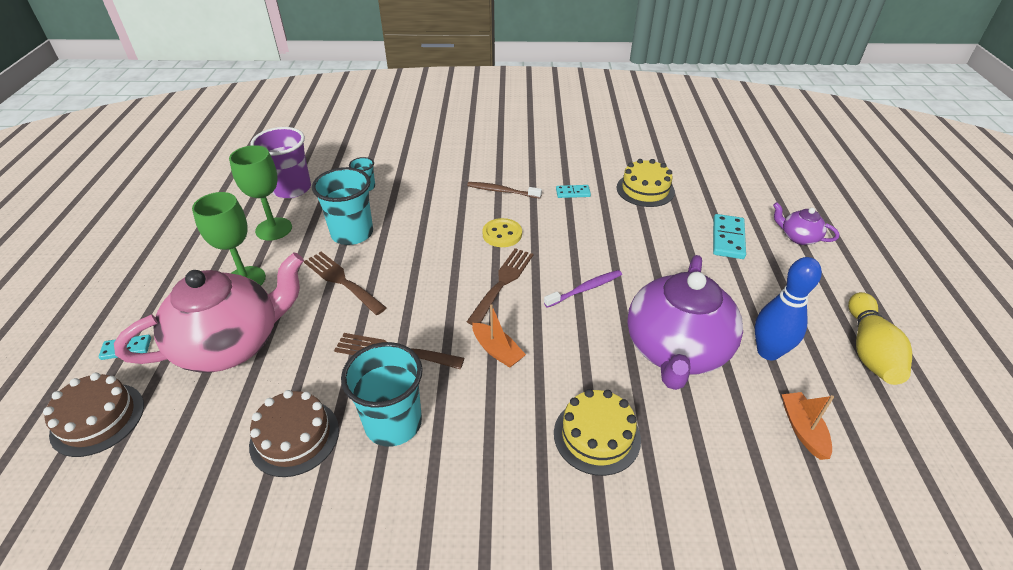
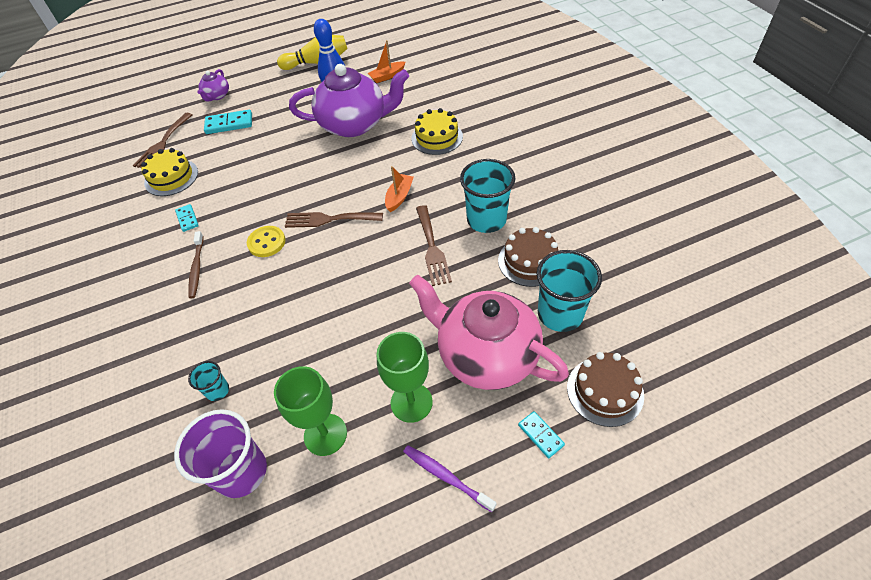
camera: 110 degrees left, 10 degrees up
brown fork [304,252,387,315] -> brown fork moved to [133,113,192,168]
turquoise cup [312,167,373,245] -> turquoise cup moved to [536,250,602,332]
purple toothbrush [544,270,622,308] -> purple toothbrush moved to [403,445,496,512]

